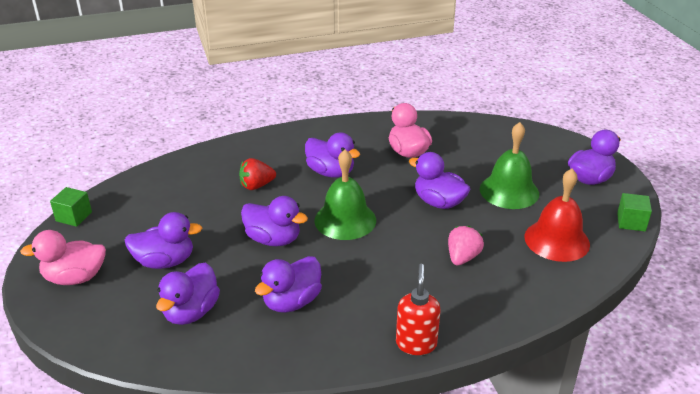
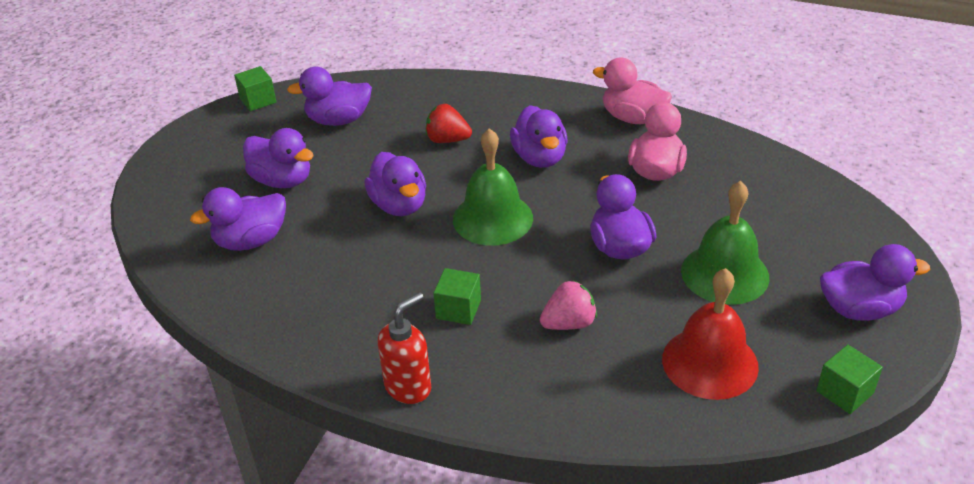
camera: 40 degrees right, 5 degrees up
pink duck [20,230,106,285] -> pink duck moved to [593,58,672,124]
purple duck [255,256,322,313] -> purple duck moved to [287,67,372,126]
none -> green cube [433,268,481,325]

